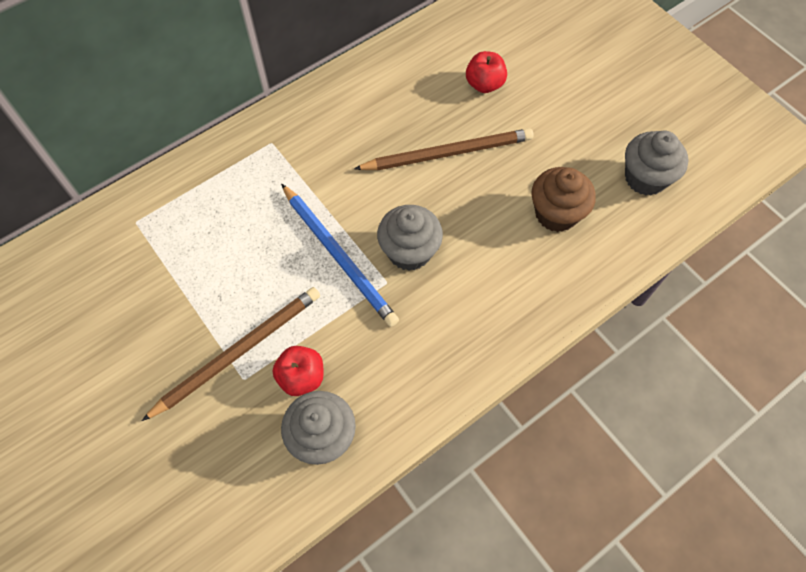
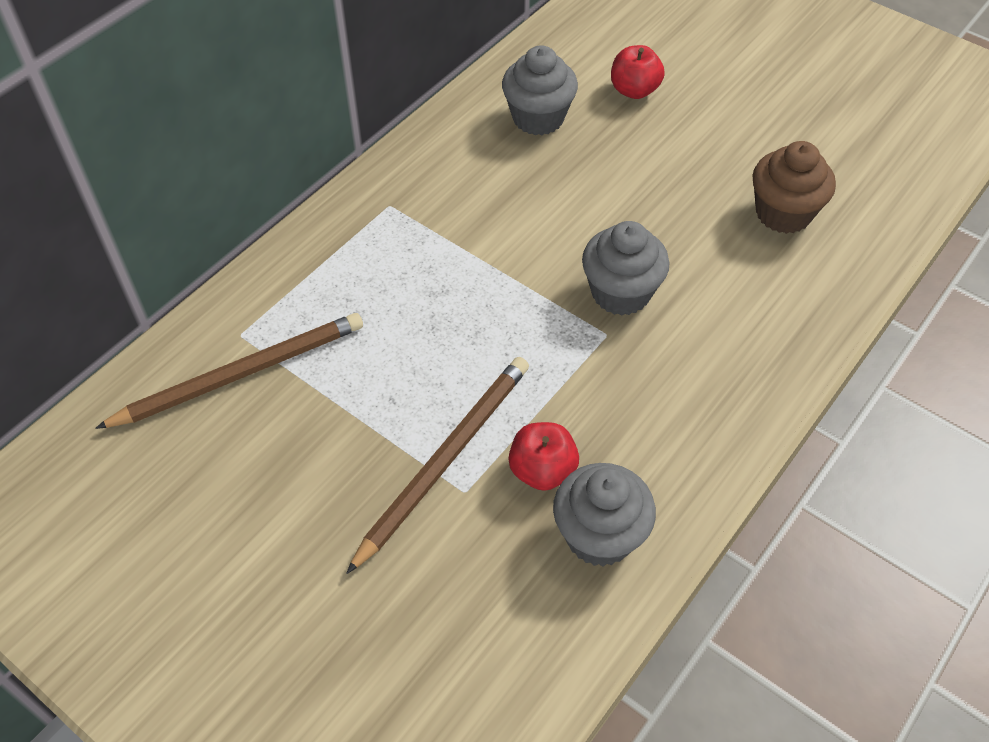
camera: 15 degrees left, 10 degrees down
blue pencil [281,184,399,327] -> none
brown pencil [354,128,534,171] -> brown pencil moved to [95,313,363,429]
grey cupcake [625,130,689,196] -> grey cupcake moved to [502,45,578,135]

